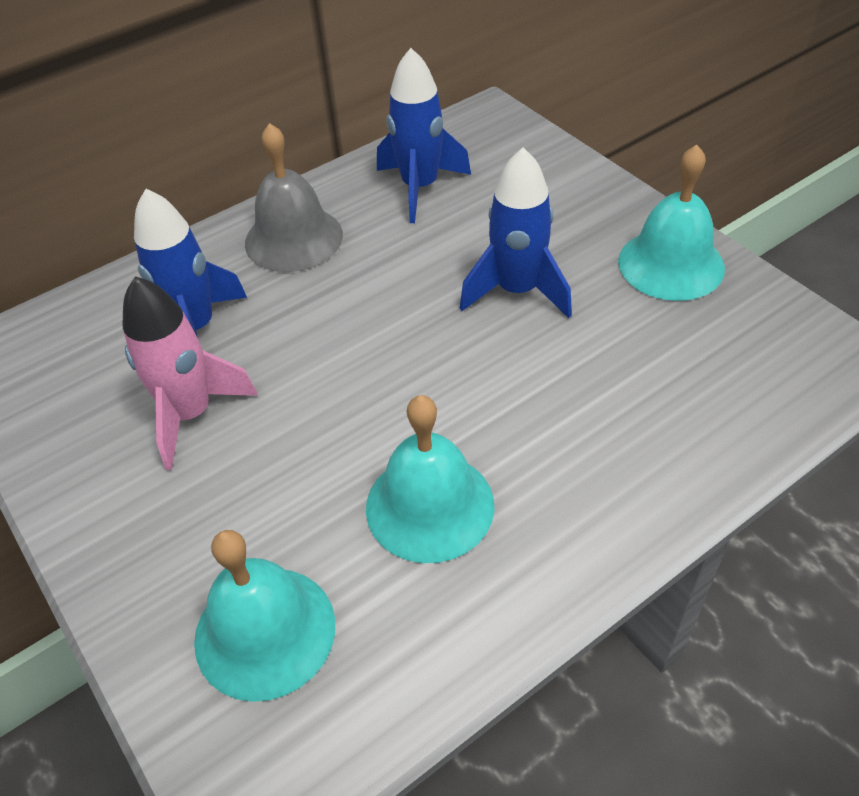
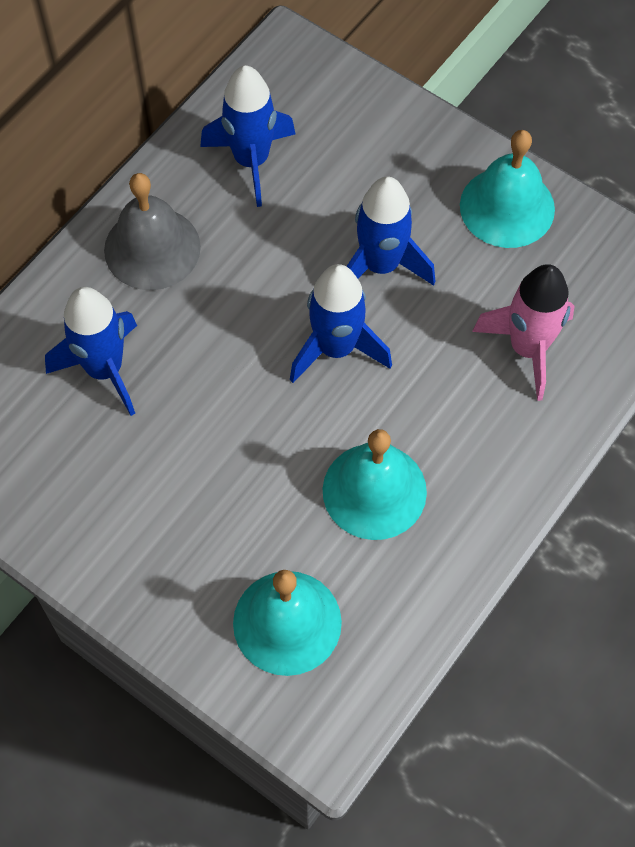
camera: 20 degrees left, 15 degrees up
pink rocket [123,276,258,470] -> pink rocket moved to [472,264,575,401]
none -> blue rocket [290,264,392,383]

